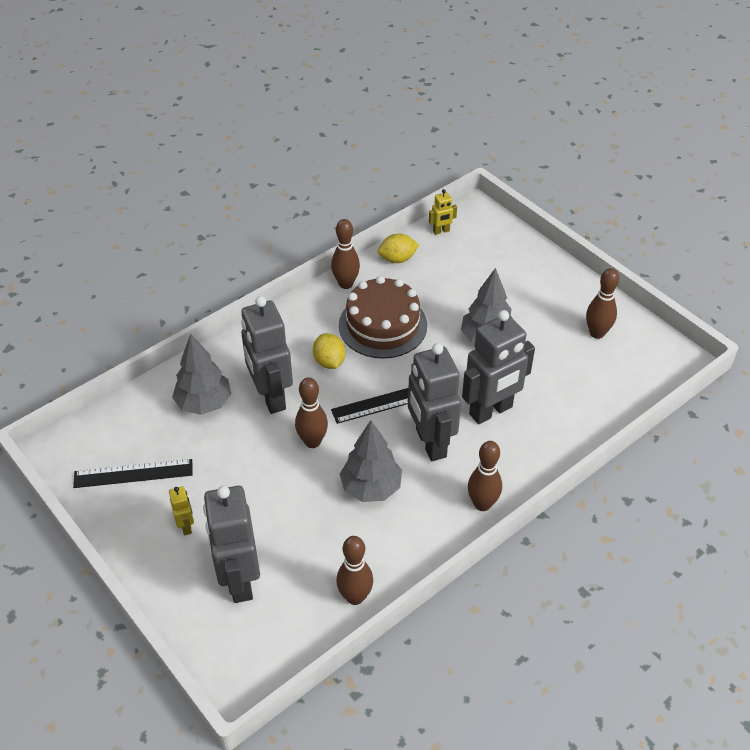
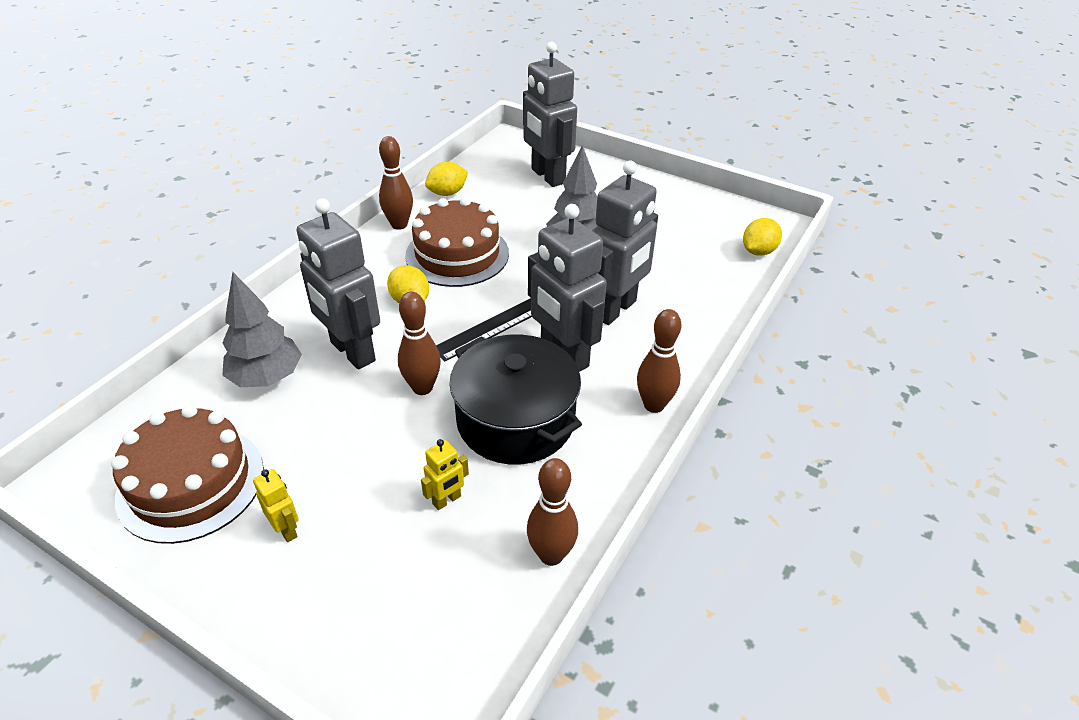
camera: 20 degrees left, 5 degrees down
black ruler [73,459,193,488] -> brown cake [111,405,264,544]
grey robot [203,486,260,603] -> grey robot moved to [523,42,577,187]
grey tree [340,420,402,502] -> black pot [450,335,582,464]
yellow robot [429,189,457,235] -> yellow robot moved to [421,439,469,510]
brown bowling pin [586,268,619,339] -> none
none -> yellow lemon [743,218,782,256]

